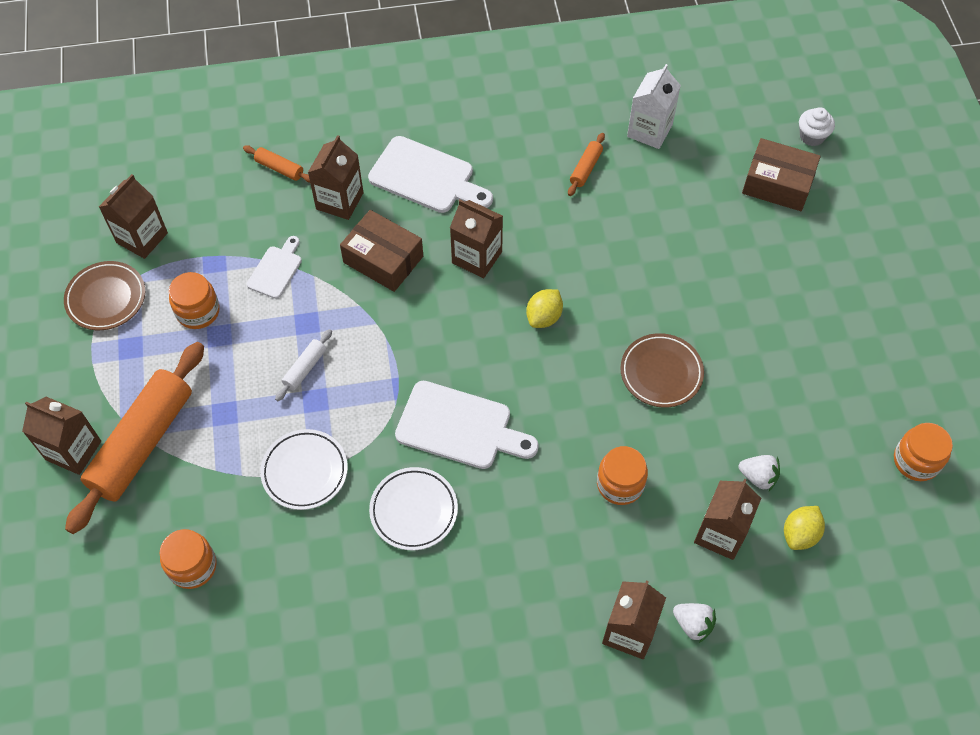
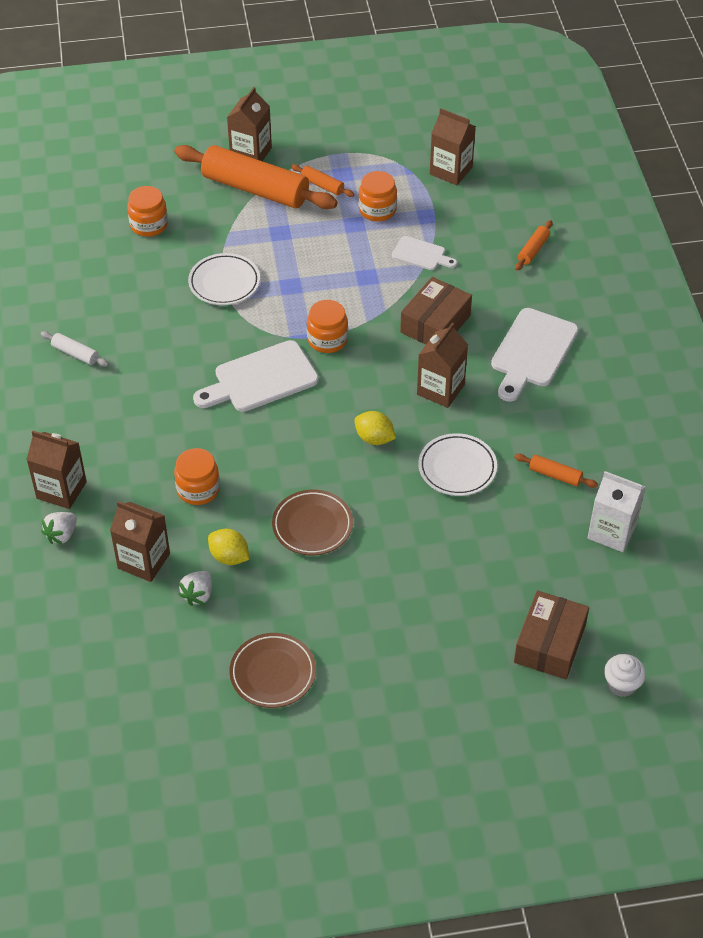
camera: 90 degrees right, 10 degrees down
brown plate [64,261,145,330] -> brown plate moved to [229,633,316,708]
white rolling pin [275,329,332,401] -> white rolling pin moved to [41,331,109,367]
brown carton [308,135,364,220] -> none
white plate [369,467,458,550] -> white plate moved to [418,433,497,496]
white cutting board [395,381,539,469] -> white cutting board turned 45 degrees clockwise [193,340,319,412]
yellow lemon [784,506,825,550] -> yellow lemon moved to [208,529,249,565]
orange jar [894,423,953,481] -> orange jar moved to [307,300,348,353]
none -> orange rolling pin [291,164,354,197]

